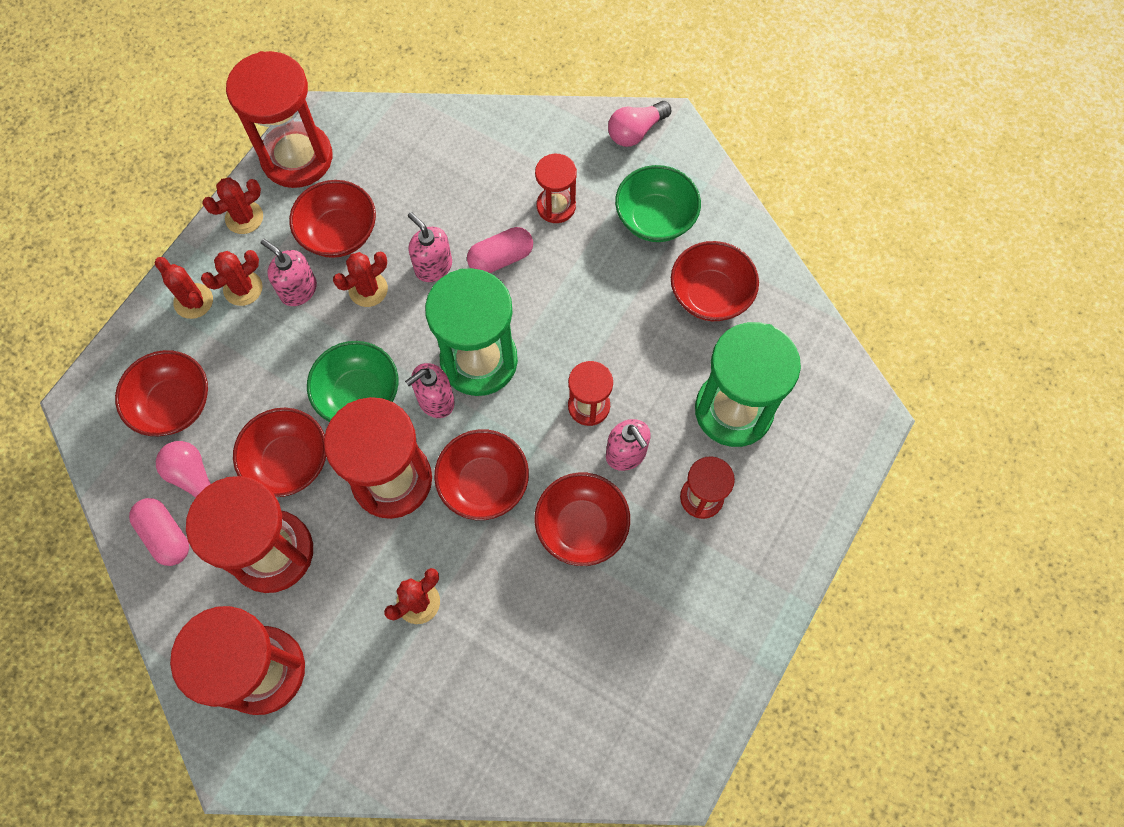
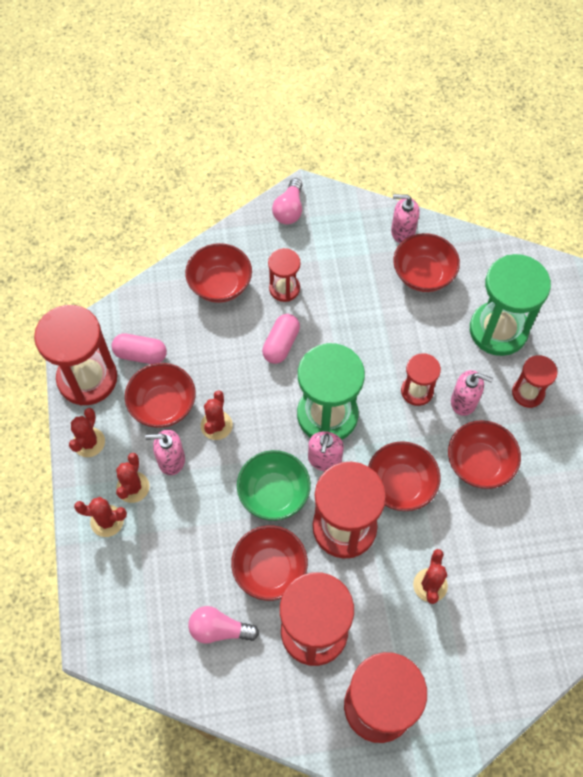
camera: 40 degrees left, 5 degrees down
red bowl [115,350,208,436] -> red bowl moved to [185,243,252,303]
pink capsule [129,498,189,566] -> pink capsule moved to [111,334,167,364]
pink soap dispenser [408,212,452,282] -> pink soap dispenser moved to [391,194,420,243]
green bowl [615,165,701,242] -> none

